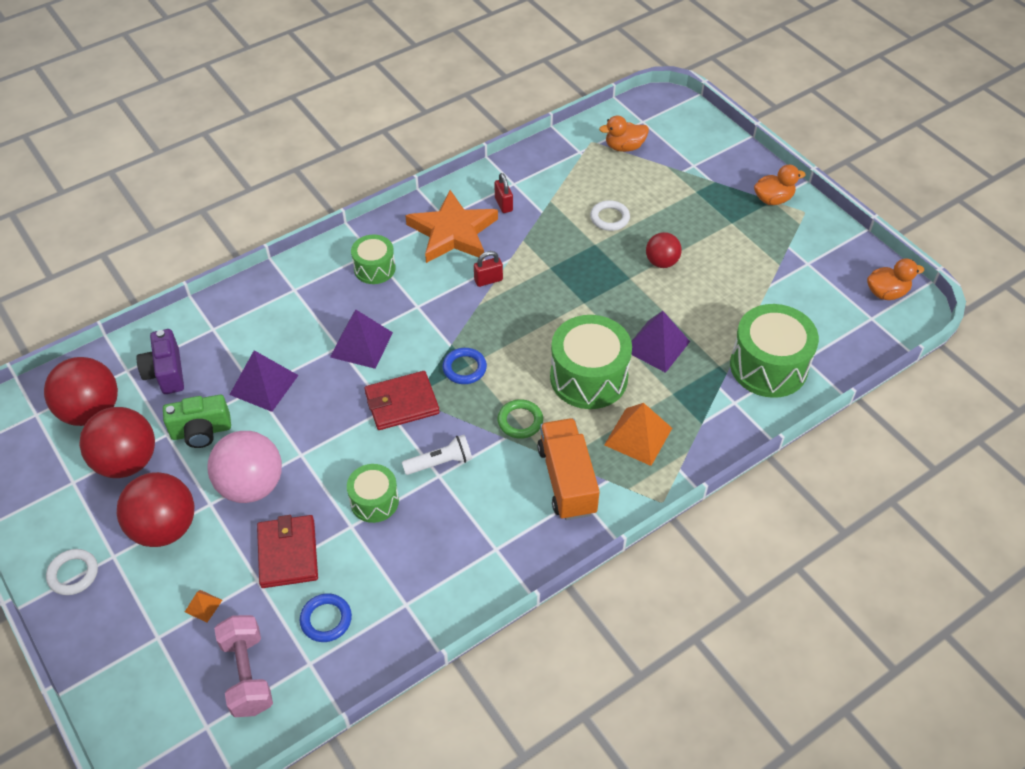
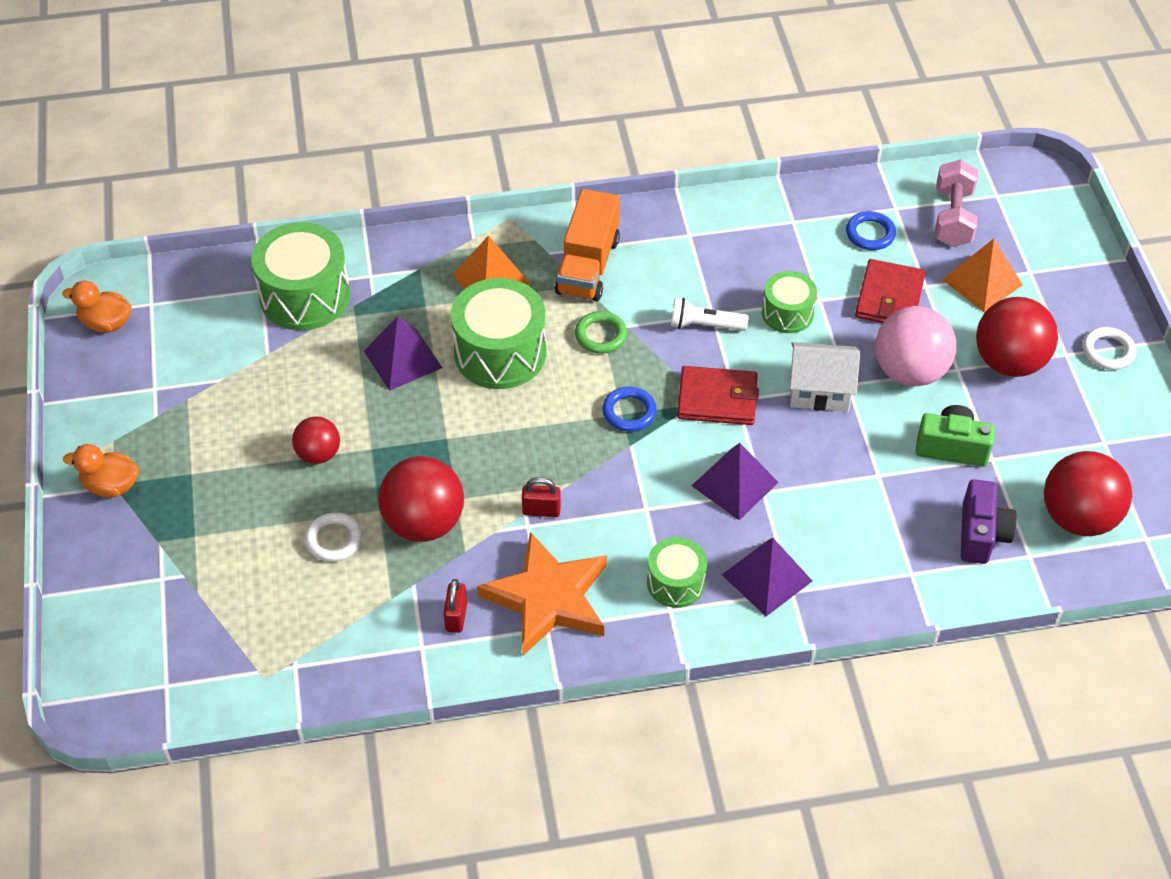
camera: 155 degrees left, 0 degrees up
red ball [79,407,155,478] -> red ball moved to [378,456,464,542]
orange pyramid [185,590,222,622] -> orange pyramid [942,239,1023,312], size x2.10
purple pyramid [229,350,299,412] -> purple pyramid moved to [722,538,812,616]
orange duck [599,116,649,152] -> none
none -> white house [790,342,860,412]

